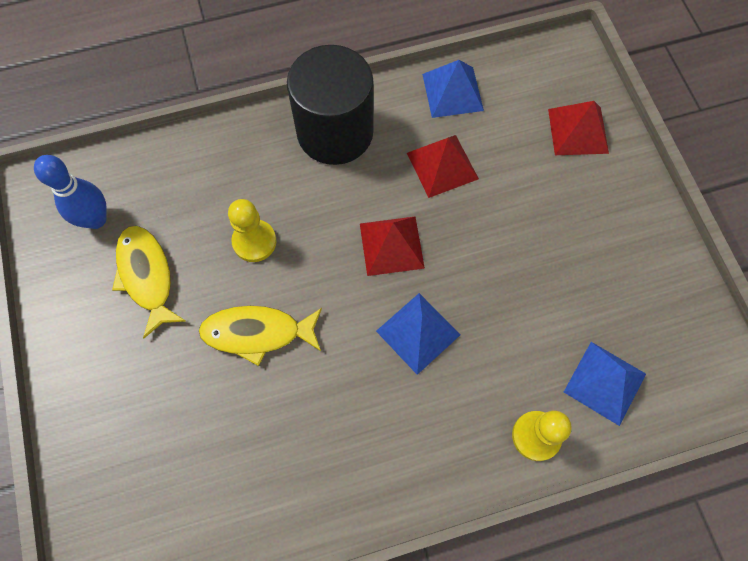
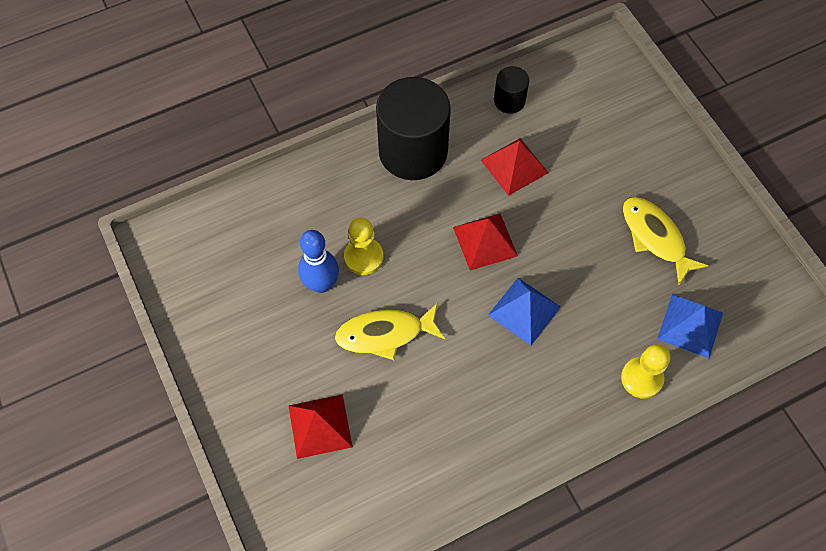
camera: 10 degrees left, 5 degrees down
blue bowling pin [34,155,107,229] -> blue bowling pin moved to [298,230,339,293]
yellow fish [112,226,186,338] -> yellow fish moved to [623,197,708,285]
blue pyramid [422,60,484,118] -> black cylinder [494,66,529,114]
red pyramid [548,101,609,155] -> red pyramid moved to [289,394,353,459]

